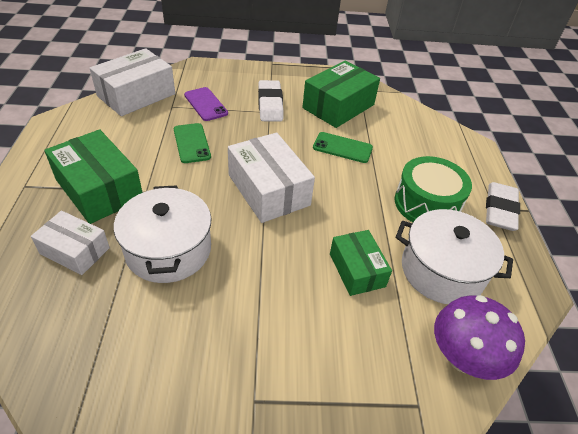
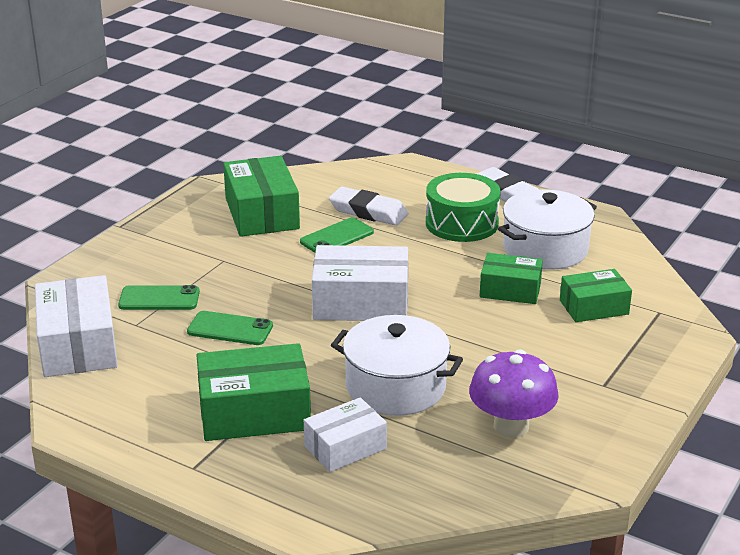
camera: 55 degrees left, 15 degrees down
purple phone [184,87,228,121] -> green phone [118,285,200,310]
white eraser [258,80,283,122] -> white eraser moved to [329,187,409,226]
purple mushroom [434,295,525,380] -> purple mushroom moved to [469,349,559,438]
none -> green box [560,269,632,322]

